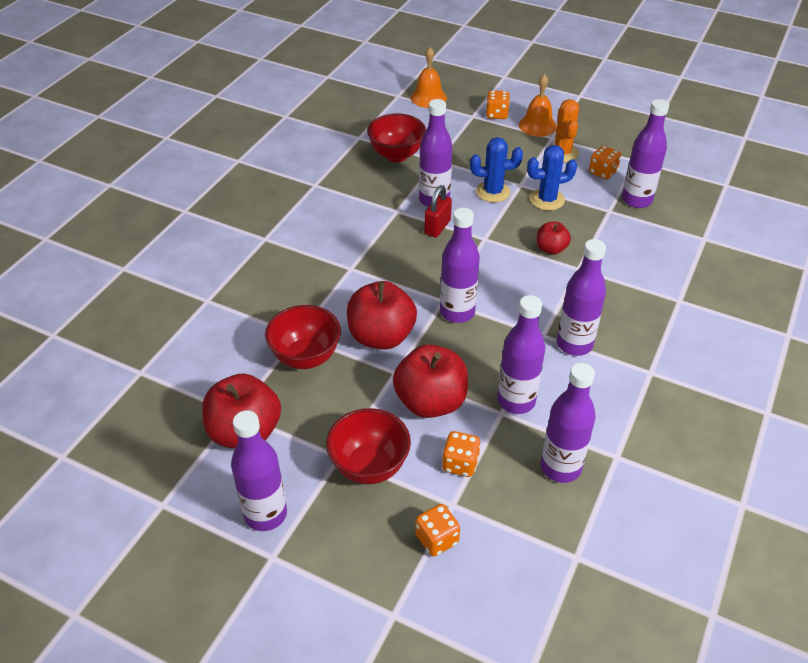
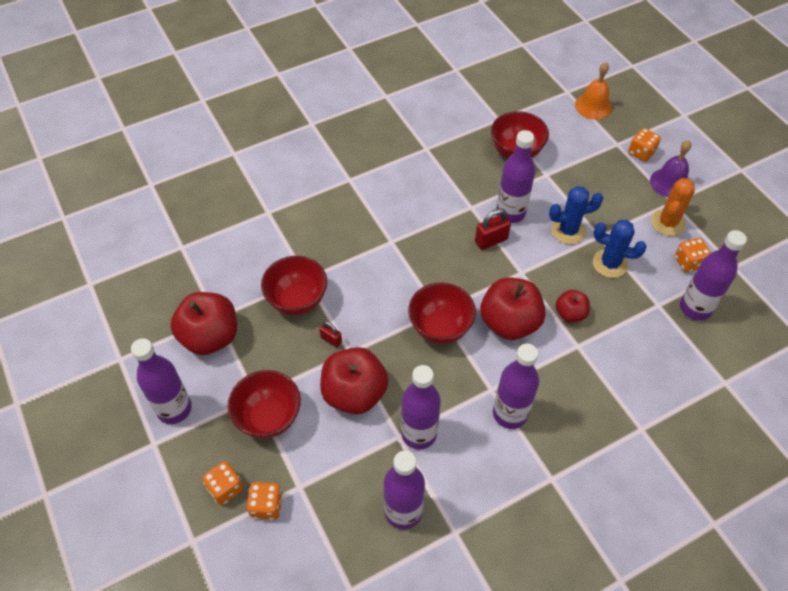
camera: 35 degrees right, 10 degrees up
red apple [347,281,417,349] -> red apple moved to [480,277,546,340]
purple bottle [440,208,480,323] -> red bowl [408,283,476,344]
orange dice [442,431,481,477] -> orange dice moved to [202,461,244,505]
blue cactus [470,137,523,202] -> blue cactus turned 45 degrees counterclockwise [549,186,603,244]
orange bell [519,74,557,137] -> purple bell [650,140,691,198]
none -> red padlock [319,321,342,348]

